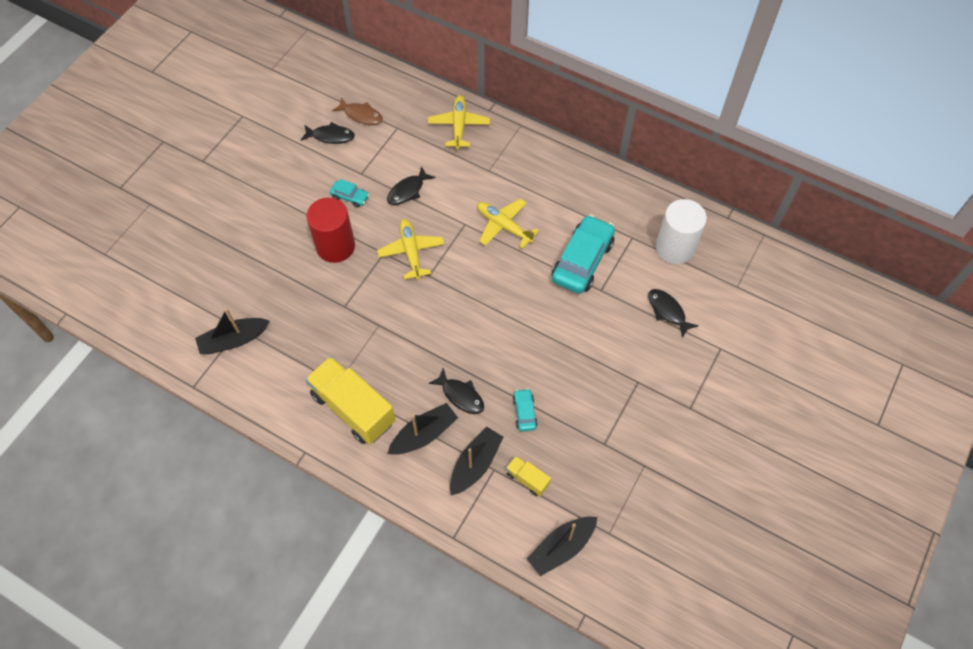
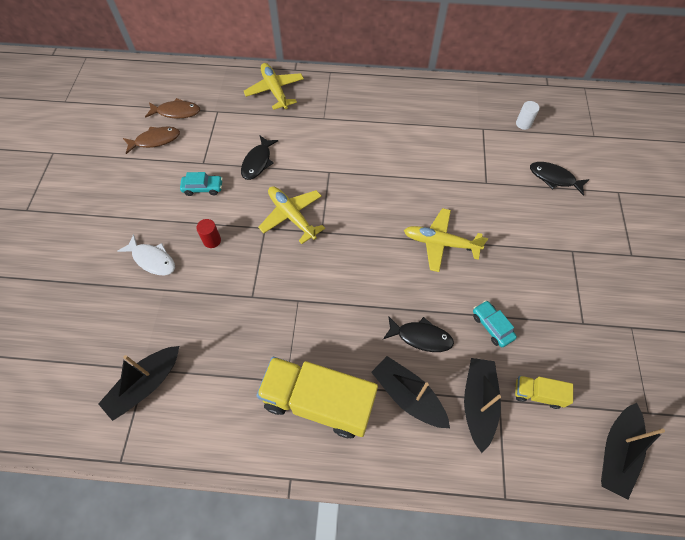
camera: 25 degrees left, 0 degrees up
black fish [301,122,355,144] -> brown fish [123,127,180,154]
red cylinder [306,198,355,263] -> red cylinder [196,219,221,248], size x0.42
black boat [388,403,458,455] -> black boat turned 75 degrees counterclockwise [371,356,450,428]
yellow plane [477,198,539,249] -> yellow plane moved to [404,208,488,272]
turquoise car [552,215,615,294] -> none
white cylinder [656,199,707,264] -> white cylinder [516,101,540,130], size x0.42
none -> white fish [117,234,175,275]

